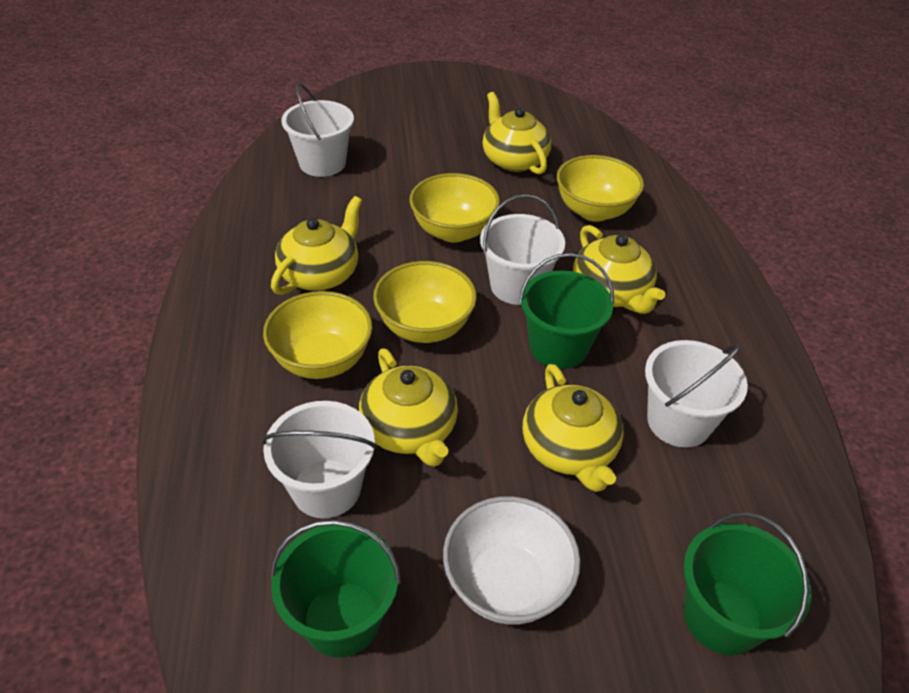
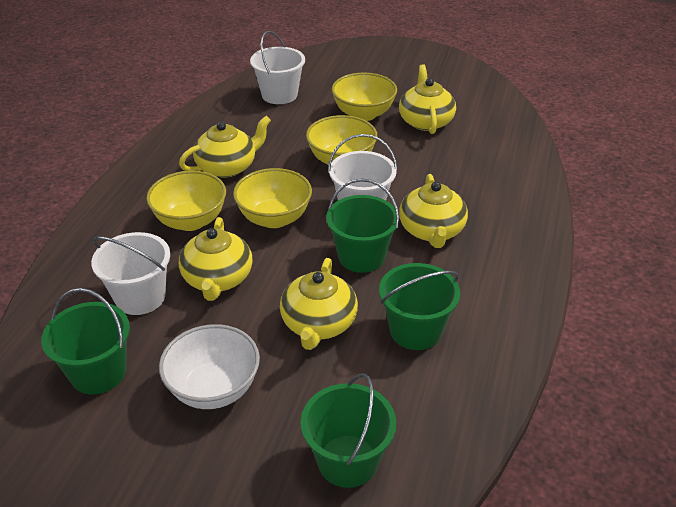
camera: 25 degrees right, 5 degrees down
yellow bowl [557,155,644,222] -> yellow bowl moved to [332,73,397,121]
white bucket [645,340,748,448] -> green bucket [379,263,460,350]

